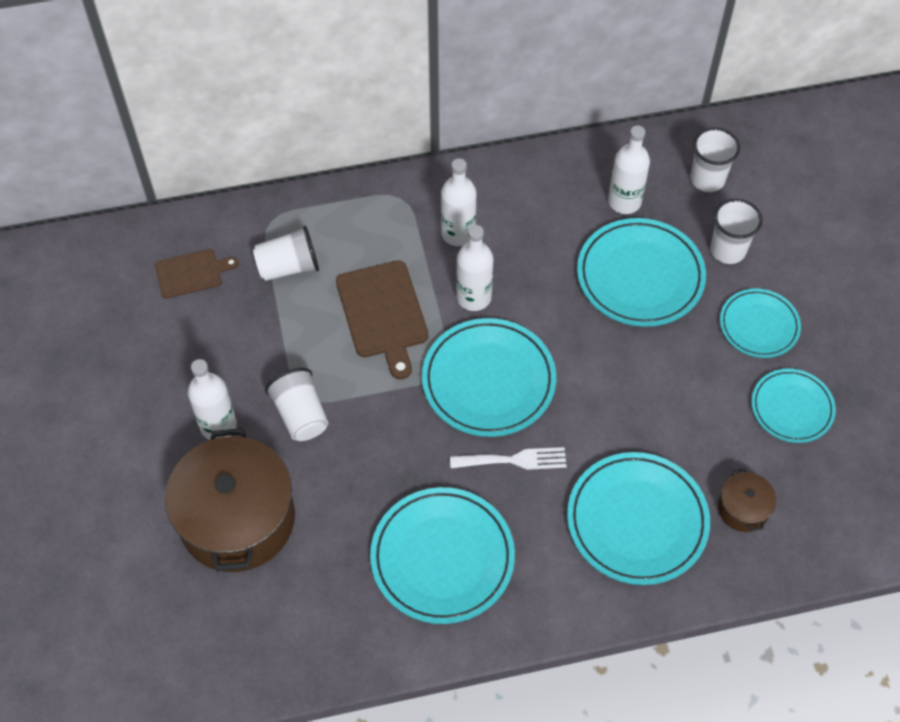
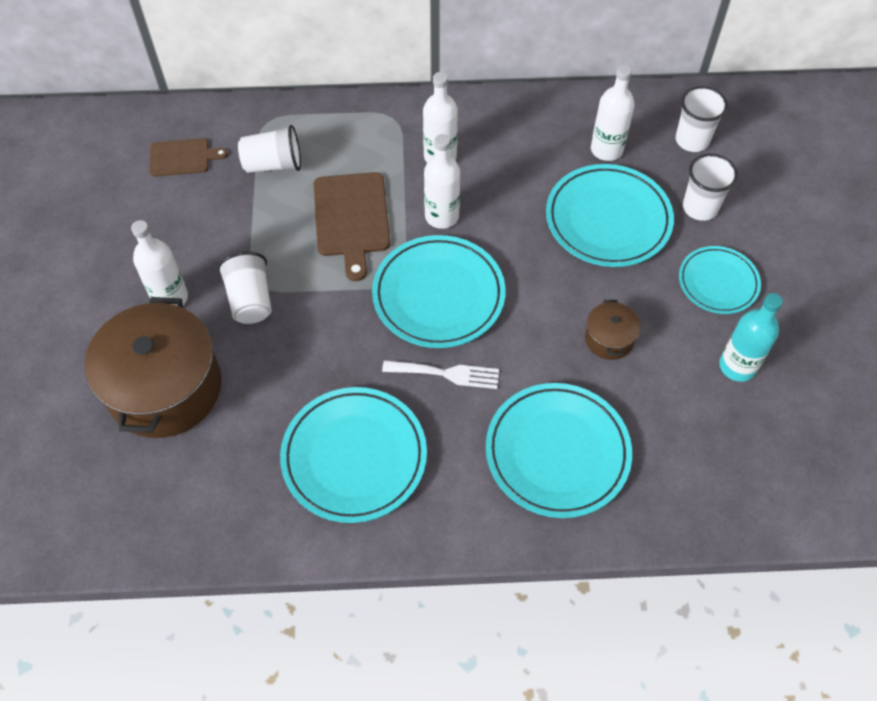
camera: 10 degrees right, 0 degrees up
brown pot [718,468,776,532] -> brown pot moved to [585,300,640,360]
turquoise plate [751,369,836,443] -> turquoise bottle [719,293,783,382]

